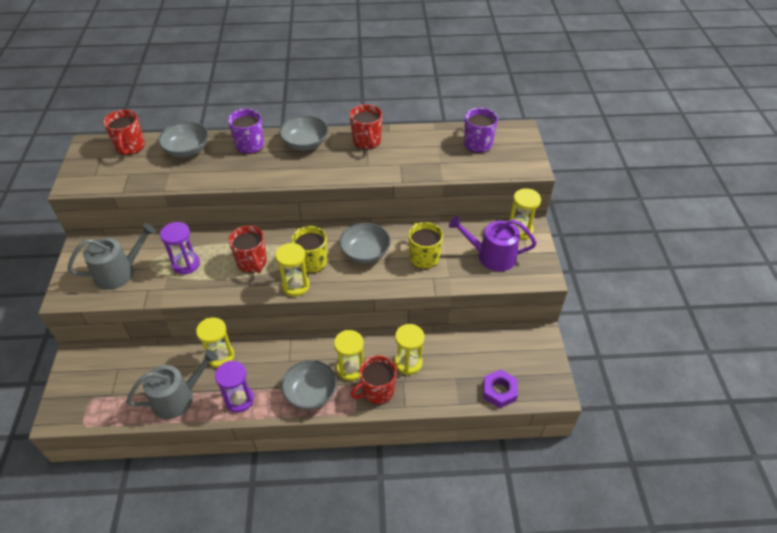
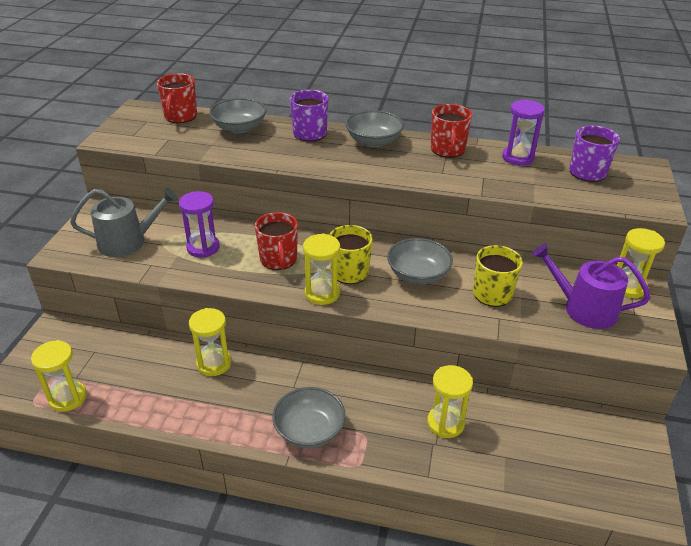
camera: 15 degrees right, 10 degrees down
grey watering can [126,349,218,419] -> none
purple hourglass [215,361,254,413] -> purple hourglass moved to [502,99,545,166]
yellow hourglass [334,330,364,381] -> yellow hourglass moved to [31,340,87,412]
red mug [351,356,397,404] -> none
purple nut [483,370,518,408] -> none

